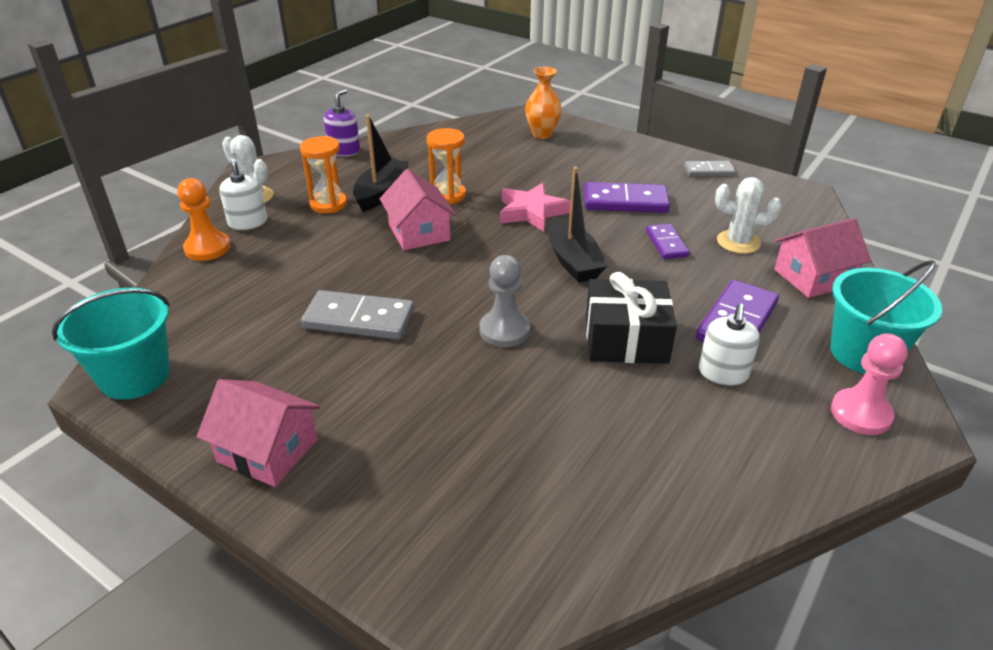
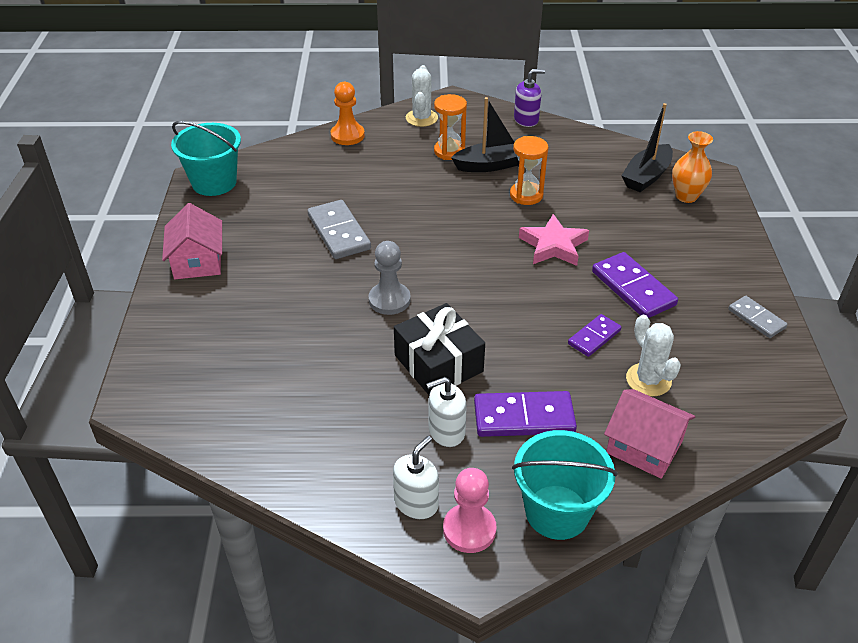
camera: 55 degrees right, 5 degrees up
white soap dispenser [219,153,267,230] -> white soap dispenser moved to [393,436,439,519]
pink house [380,169,456,250] -> none
black boat [548,167,607,283] -> black boat moved to [621,103,673,192]

